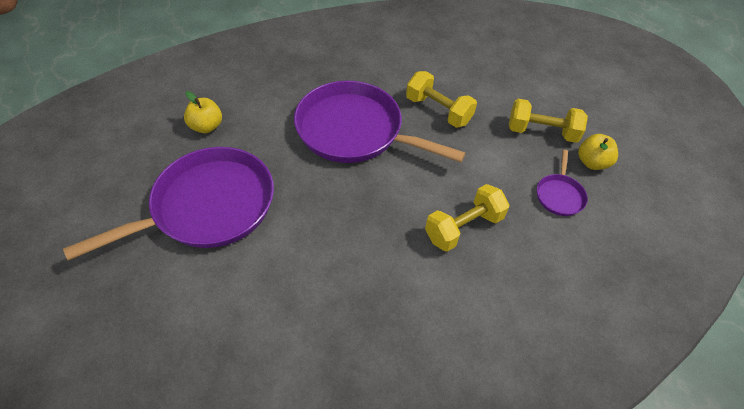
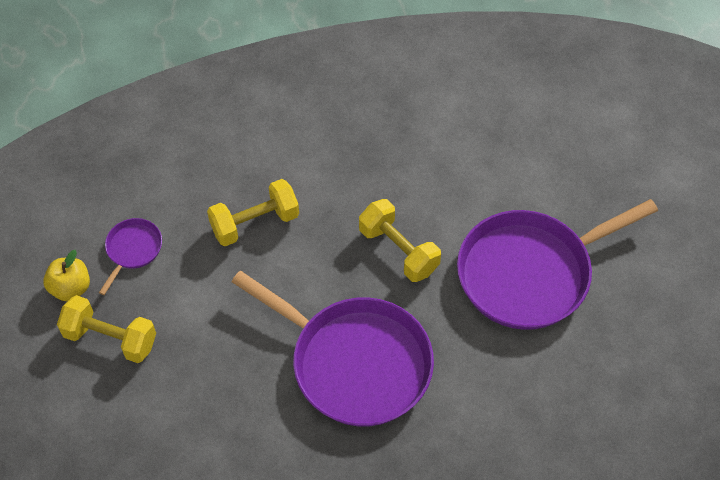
camera: 170 degrees left, 5 degrees up
yellow apple [184,91,222,133] -> none
yellow dumbbell [406,71,477,128] -> yellow dumbbell moved to [359,199,441,282]

